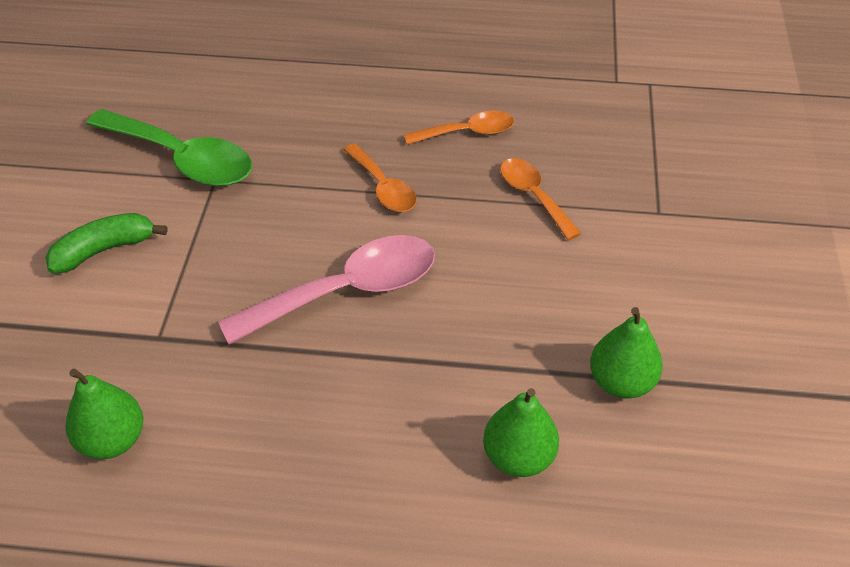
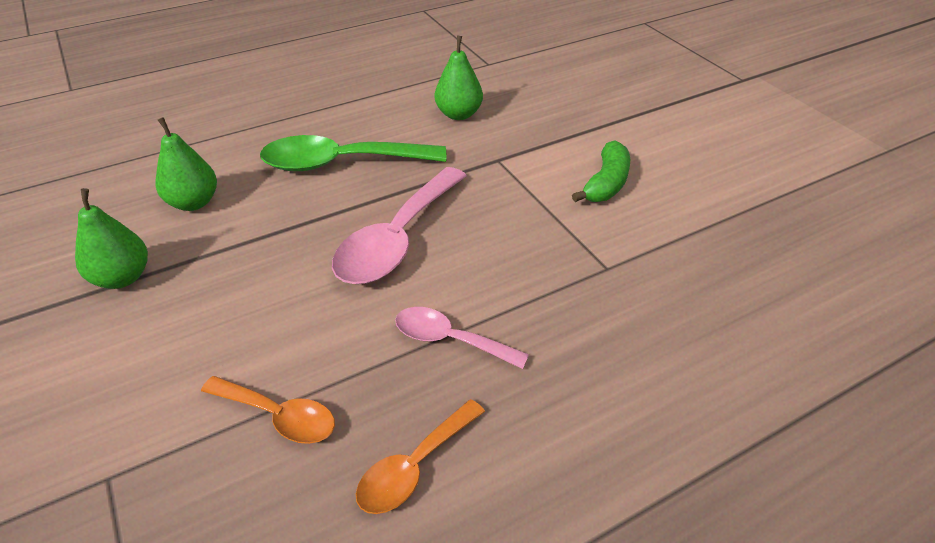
camera: 145 degrees right, 5 degrees down
green spoon [86,109,252,186] -> green spoon moved to [260,135,447,171]
orange spoon [343,144,417,212] -> pink spoon [395,307,529,369]

